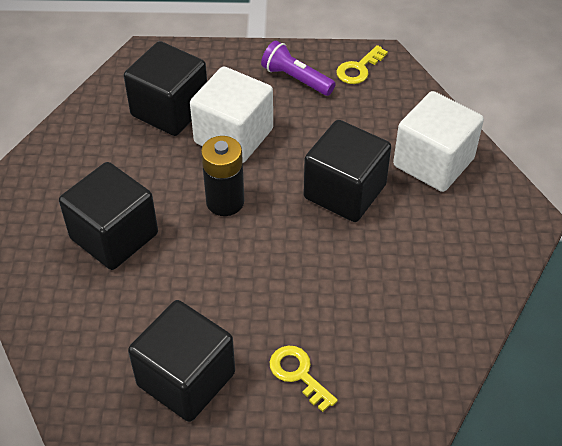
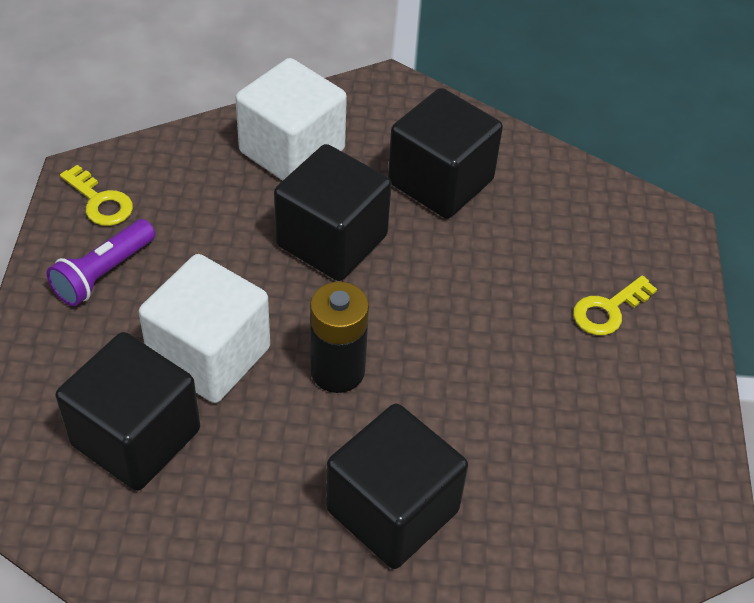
camera: 90 degrees left, 0 degrees up
black cube [128,300,235,422] -> black cube moved to [388,88,503,219]

